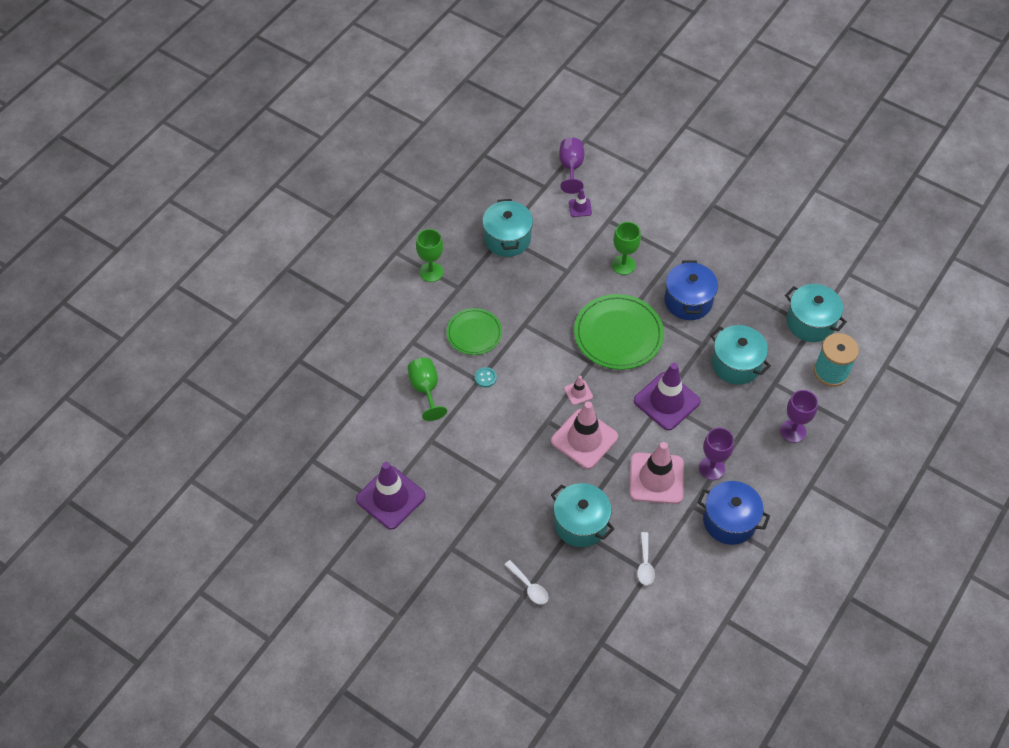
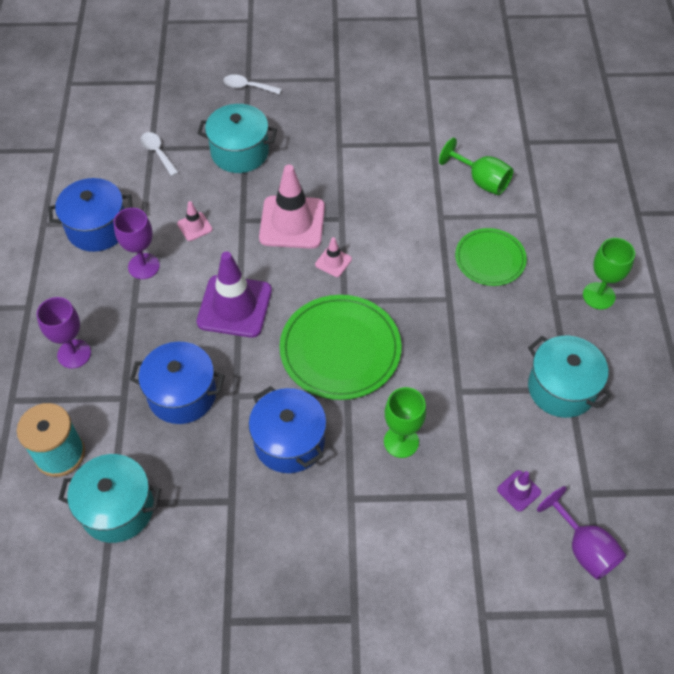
camera: 145 degrees right, 0 degrees up
purple traffic cone [356,462,426,530] -> none
turquoise button [475,367,497,387] -> none
pink traffic cone [629,442,684,504] -> pink traffic cone [177,201,213,241], size x0.46
turquoise pot [710,325,771,385] -> blue pot [130,342,225,424]

